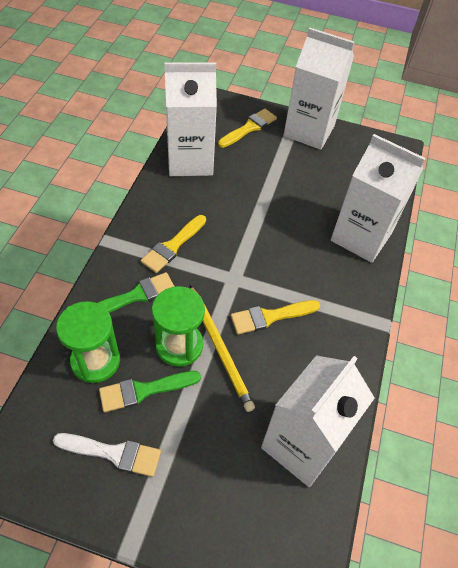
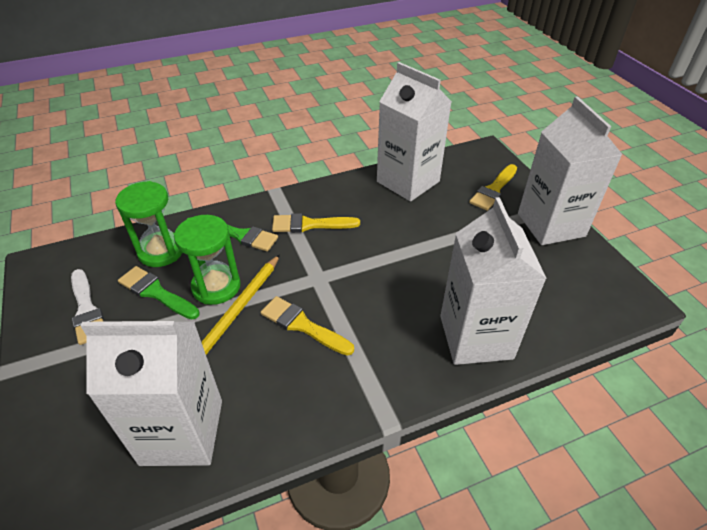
camera: 55 degrees right, 10 degrees down
yellow brush [218,109,277,148] -> yellow brush turned 120 degrees clockwise [469,164,517,211]

